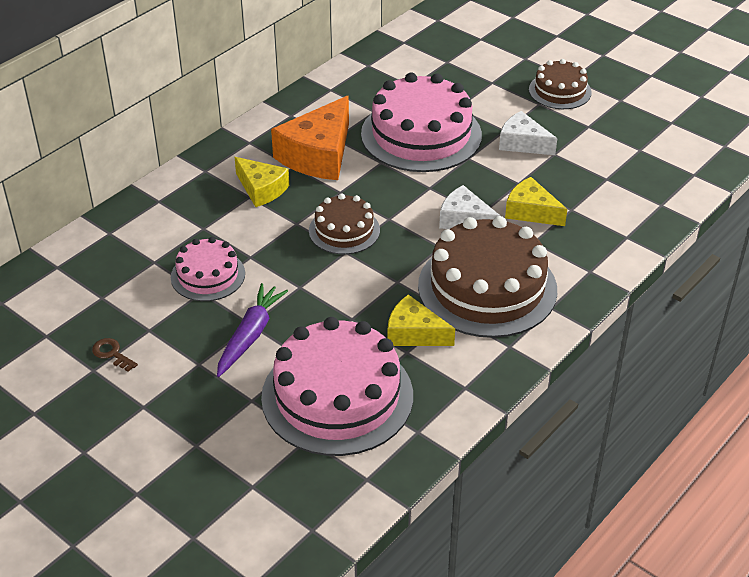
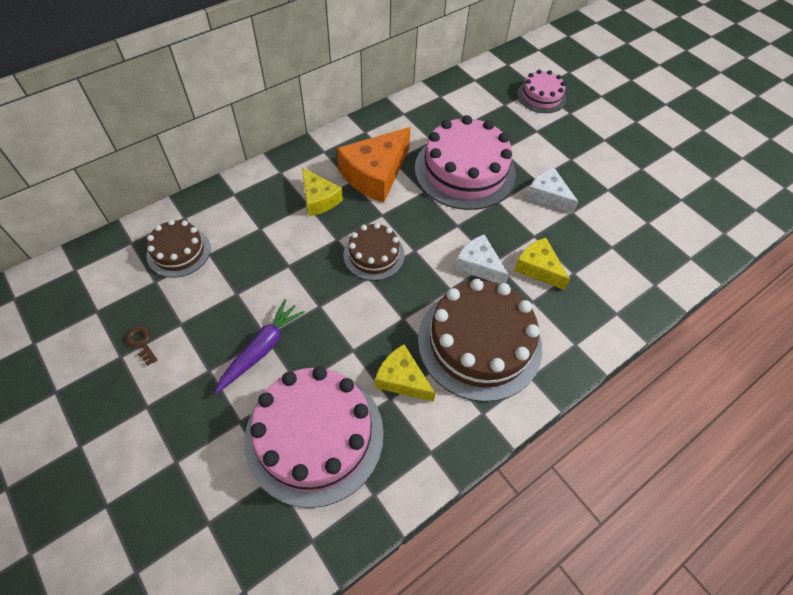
camera: 10 degrees right, 15 degrees up
pink cake [171,237,245,301] -> pink cake moved to [517,70,566,113]
brown cake [529,59,592,109] -> brown cake moved to [147,219,211,278]

